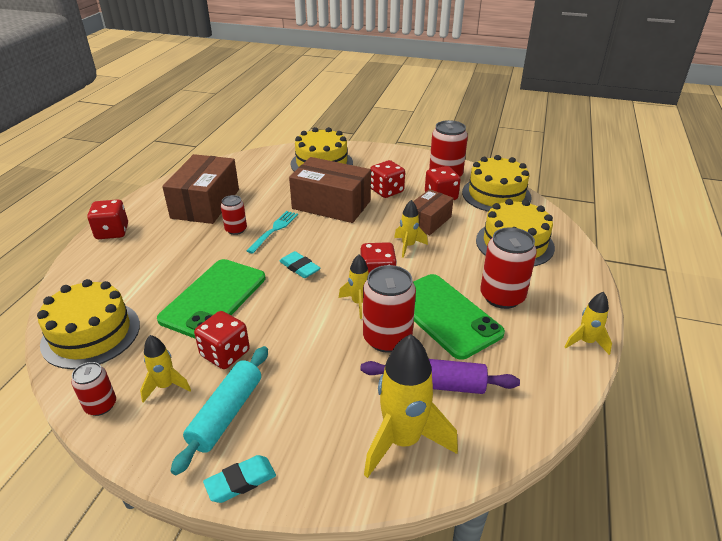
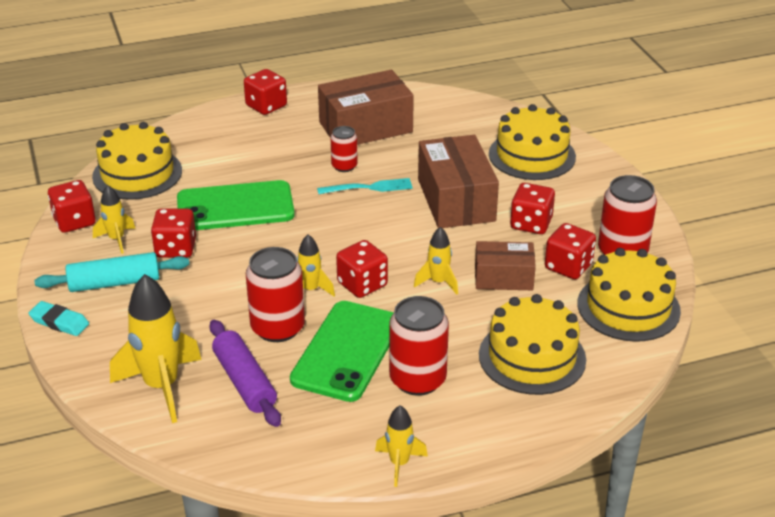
camera: 55 degrees right, 0 degrees up
red can [71,362,116,416] -> red dice [48,180,96,233]
turquoise eraser [279,251,320,278] -> none

